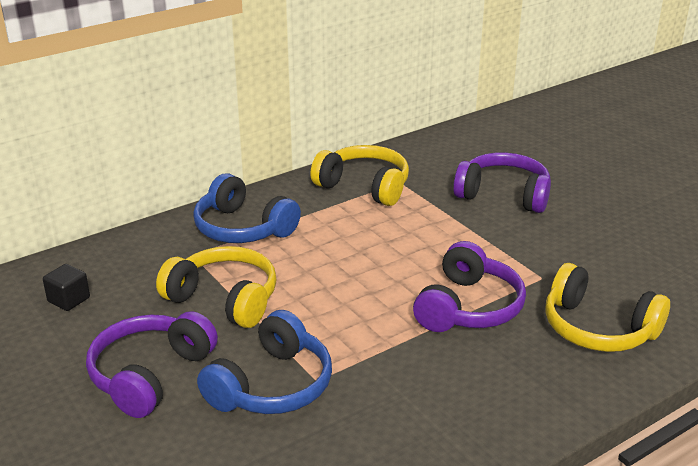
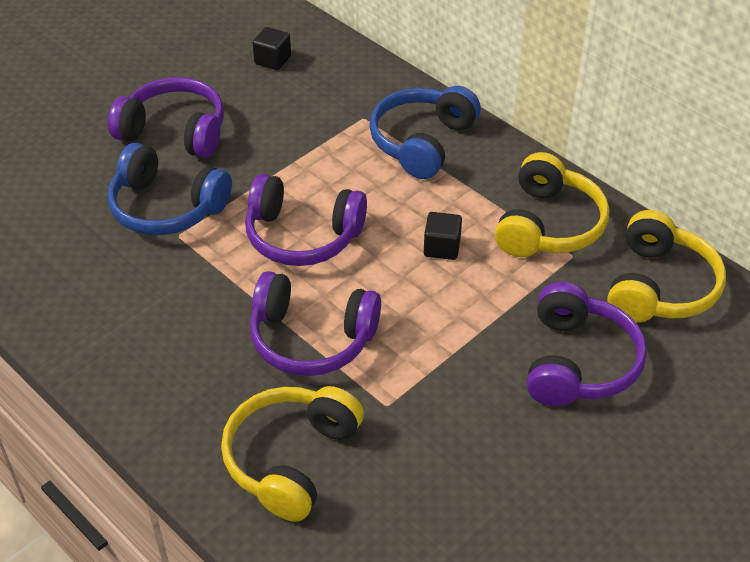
camera: 80 degrees right, 15 degrees up
yellow headphones [156,246,277,328] -> yellow headphones moved to [607,210,726,323]
none -> purple headphones [245,174,367,266]
none -> black cube [424,212,462,260]

